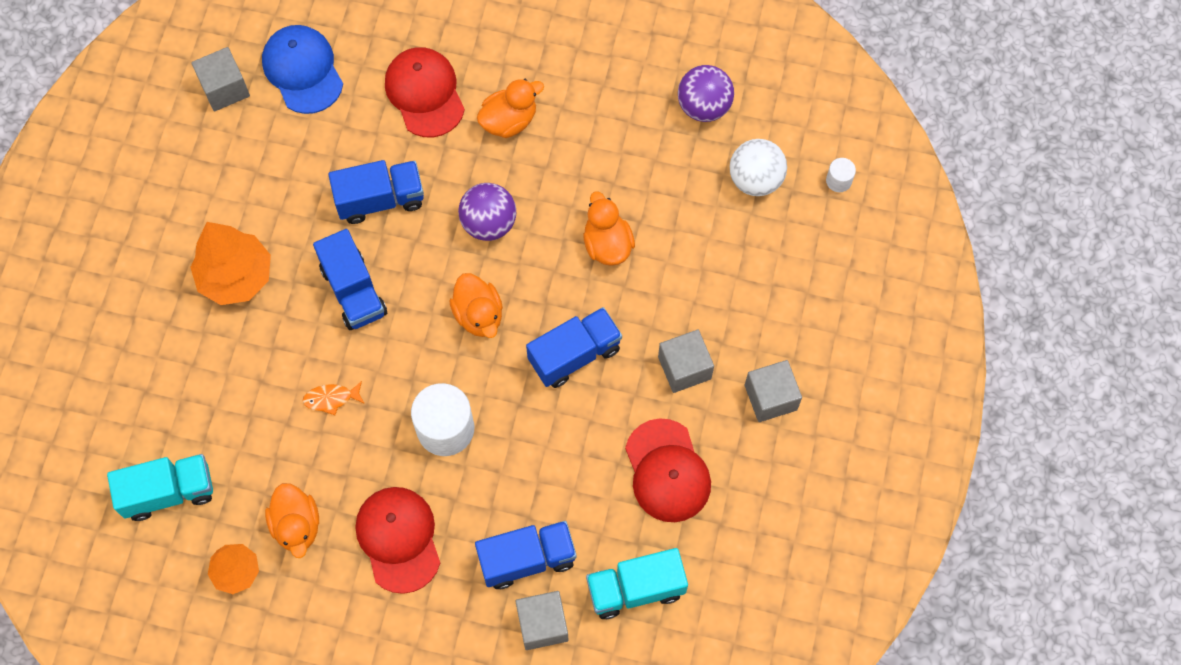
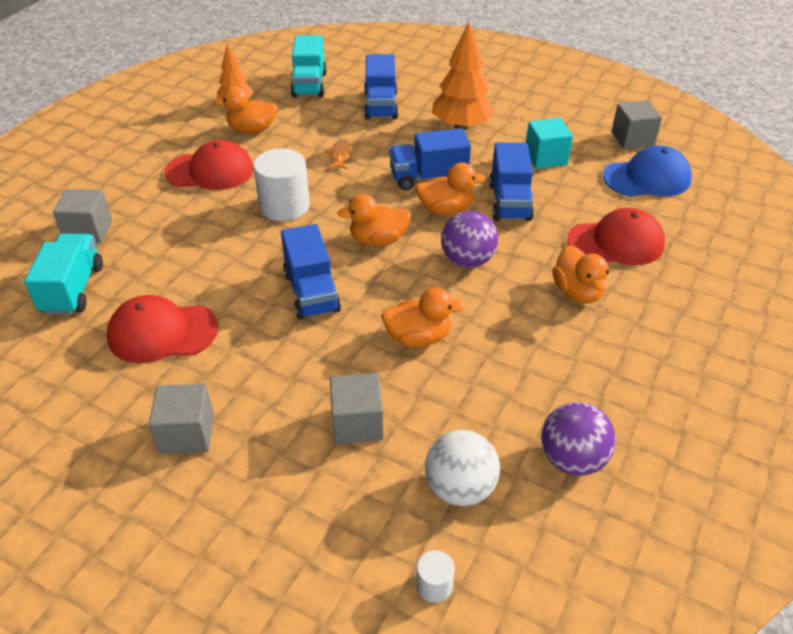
camera: 105 degrees right, 25 degrees down
blue truck [475,521,577,589] -> blue truck moved to [364,54,398,120]
grey cube [658,330,714,393] -> grey cube moved to [330,373,384,444]
none -> orange duck [416,163,486,215]
none -> turquoise cube [526,118,573,169]

